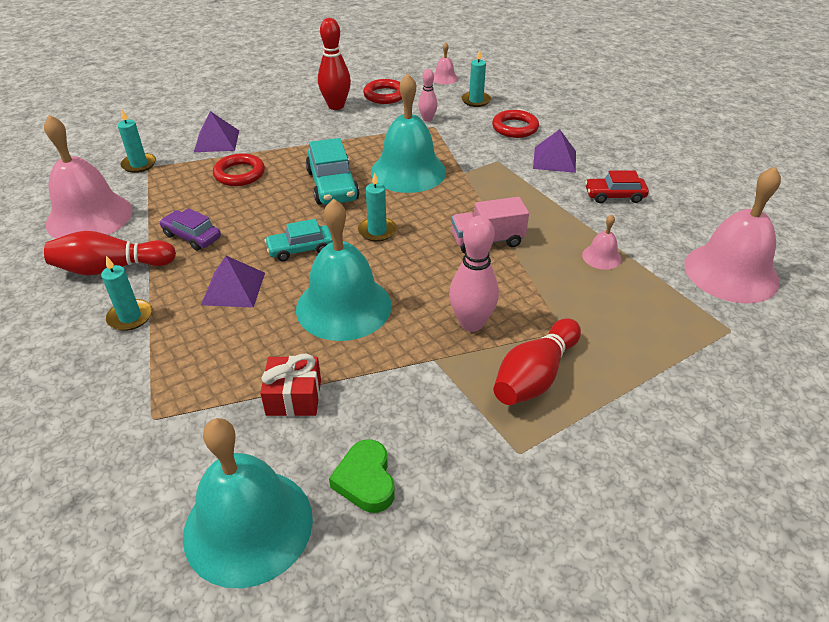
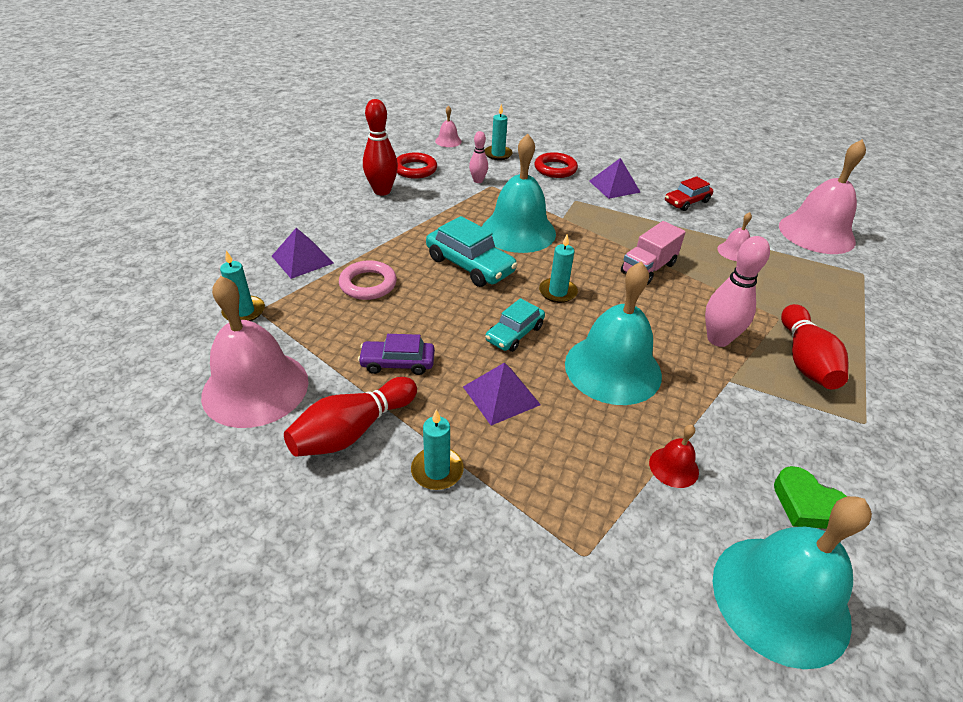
camera: 35 degrees left, 0 degrees up
red ring [213,153,265,186] -> pink ring [339,260,397,300]
red gift [260,354,321,416] -> red bell [649,425,699,488]

